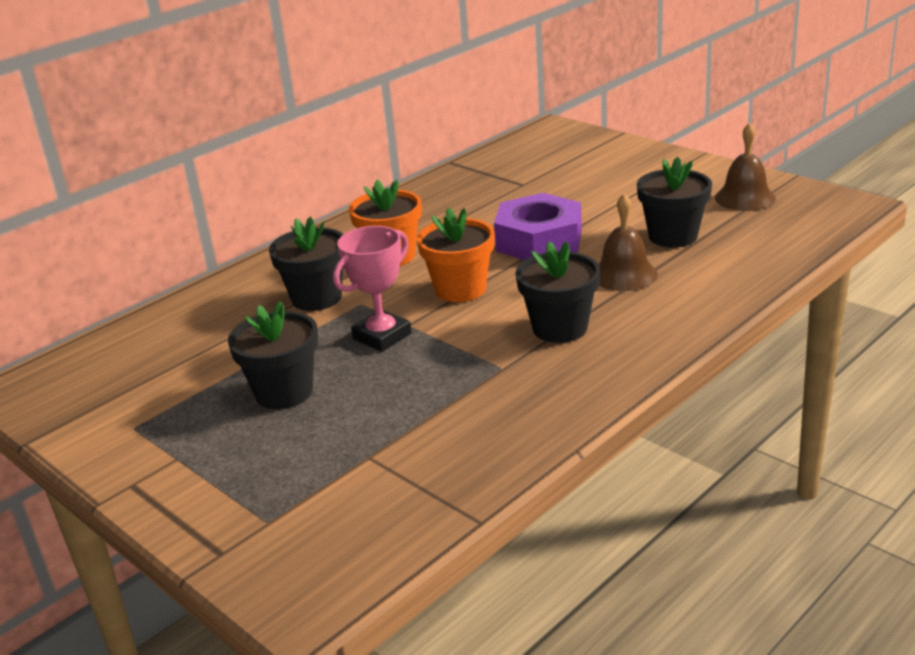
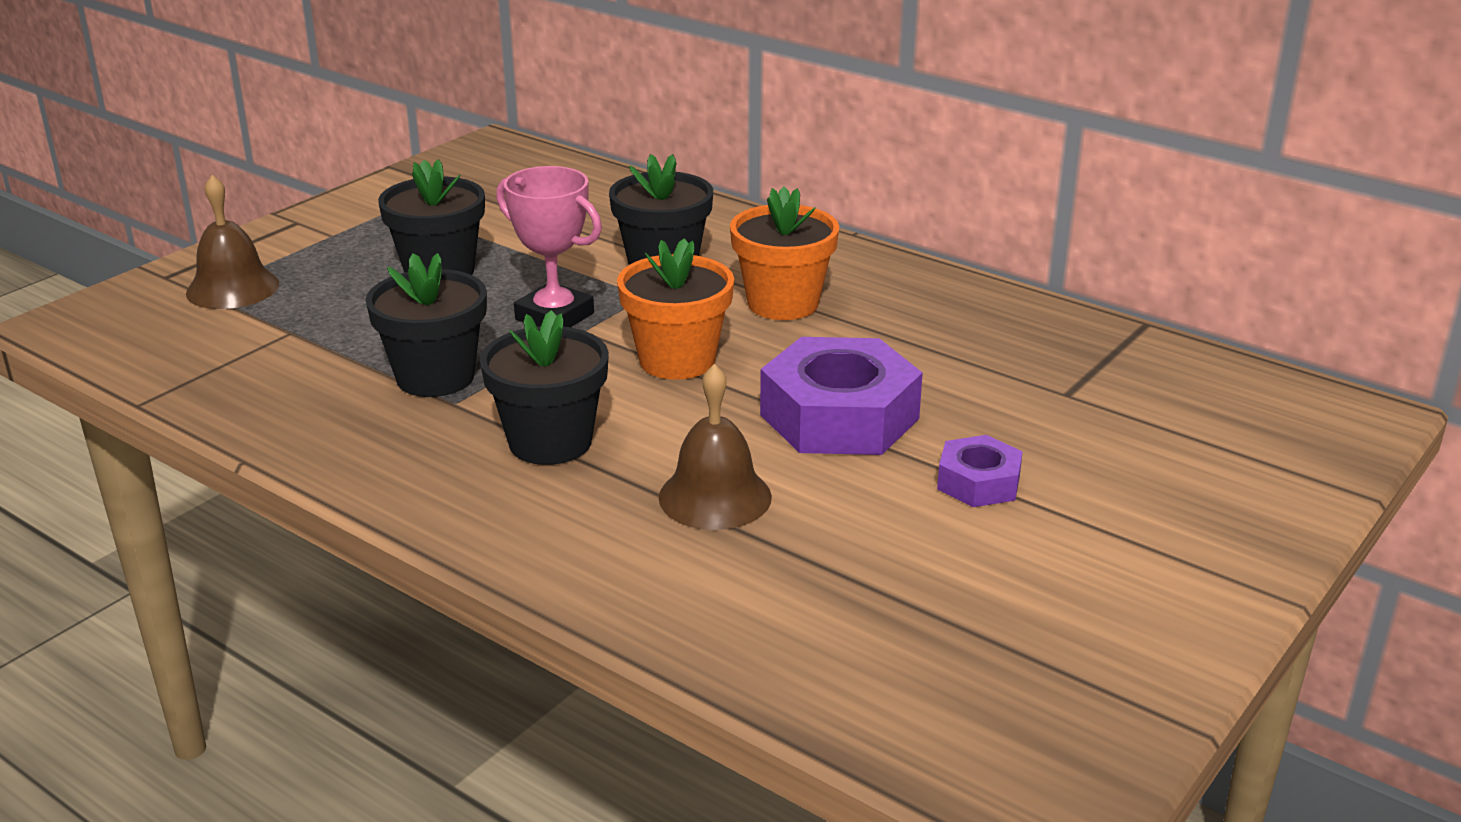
camera: 80 degrees right, 0 degrees up
black flower pot [637,157,712,248] -> black flower pot moved to [366,253,487,397]
brown bell [715,123,776,211] -> brown bell moved to [186,175,279,309]
none -> purple nut [937,435,1023,507]

